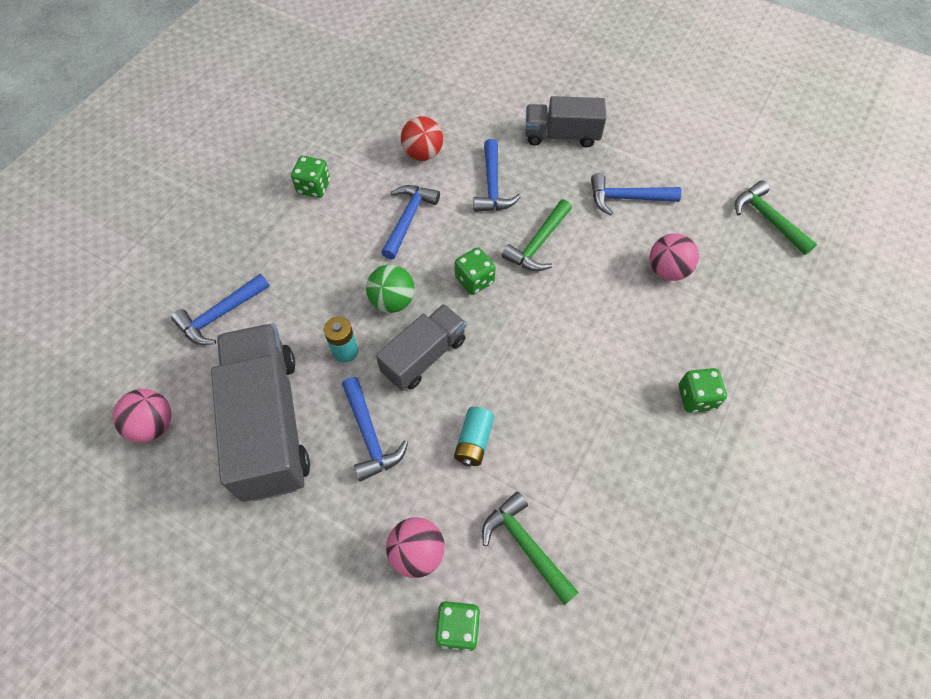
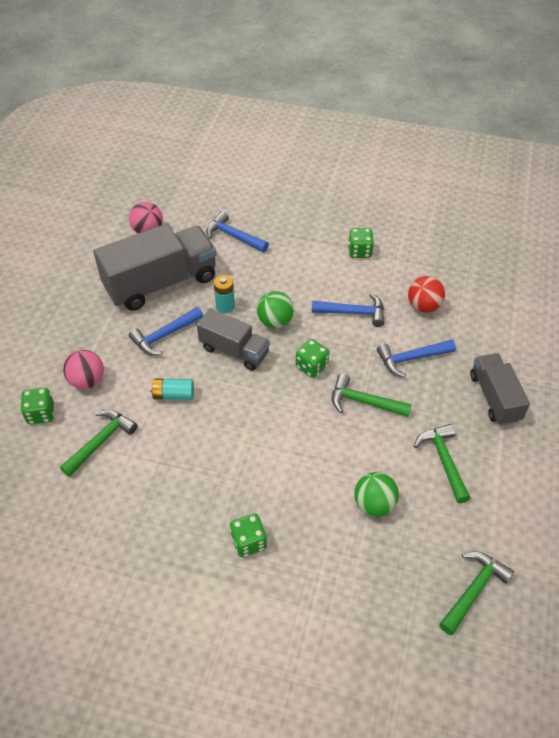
camera: 75 degrees right, 10 degrees down
blue hammer [591,173,682,216] -> green hammer [414,424,470,504]
pink ball [649,233,699,281] -> green ball [354,472,399,517]

